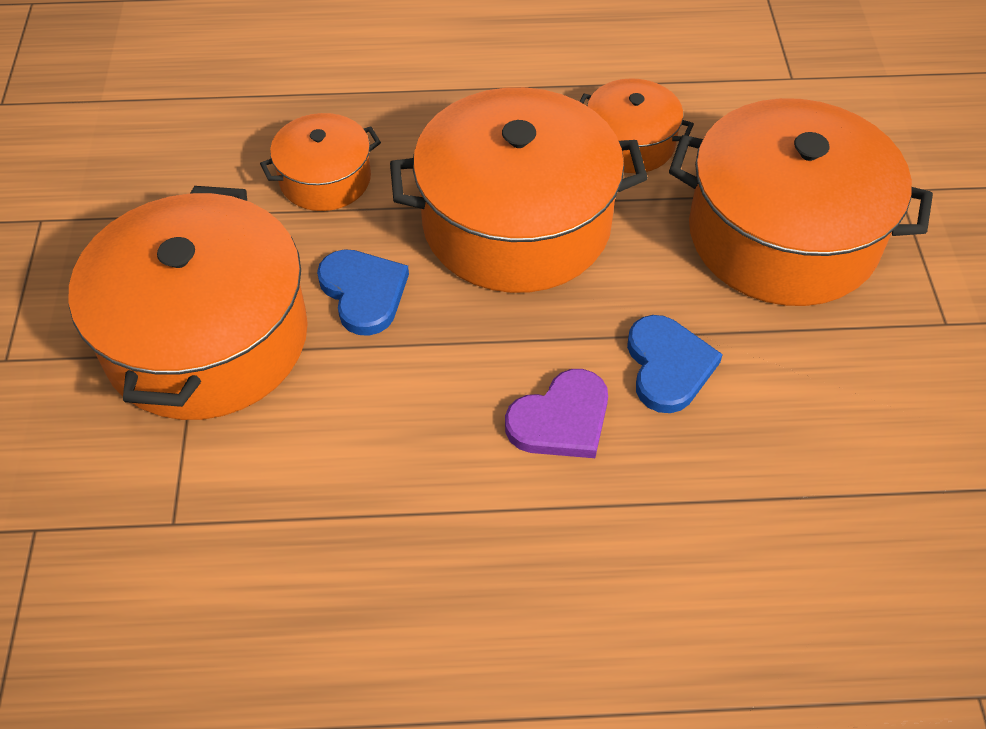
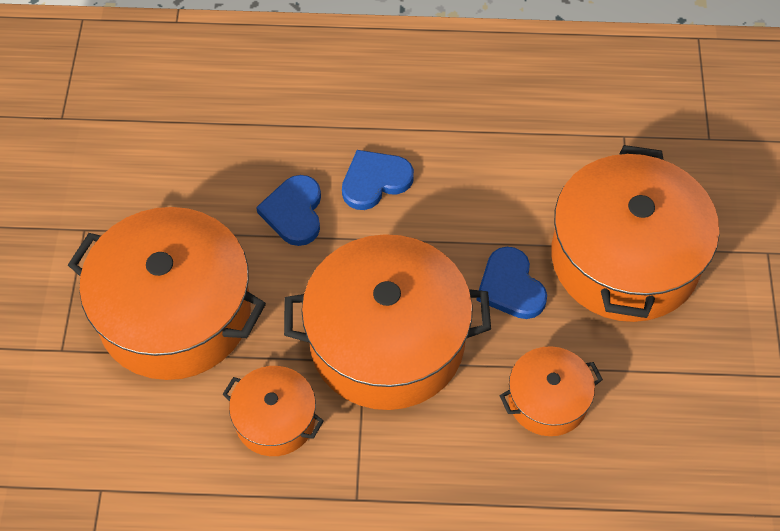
camera: 175 degrees left, 5 degrees up
purple heart [505,369,608,458] -> blue heart [342,150,414,210]

